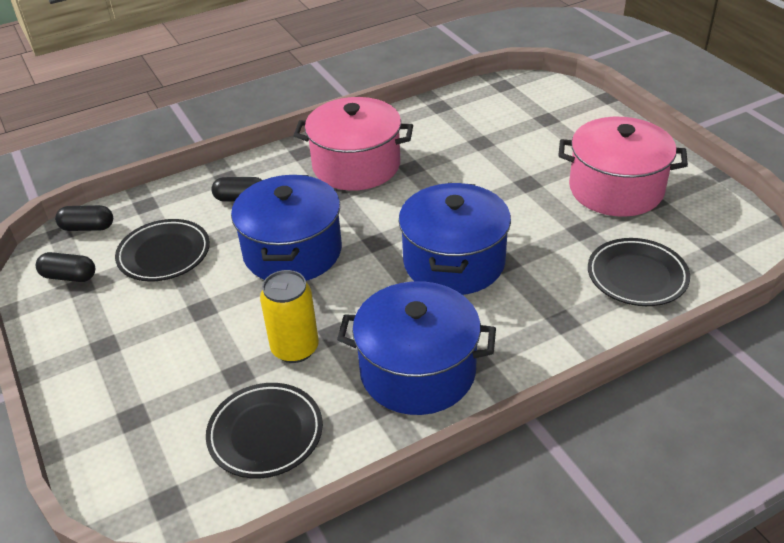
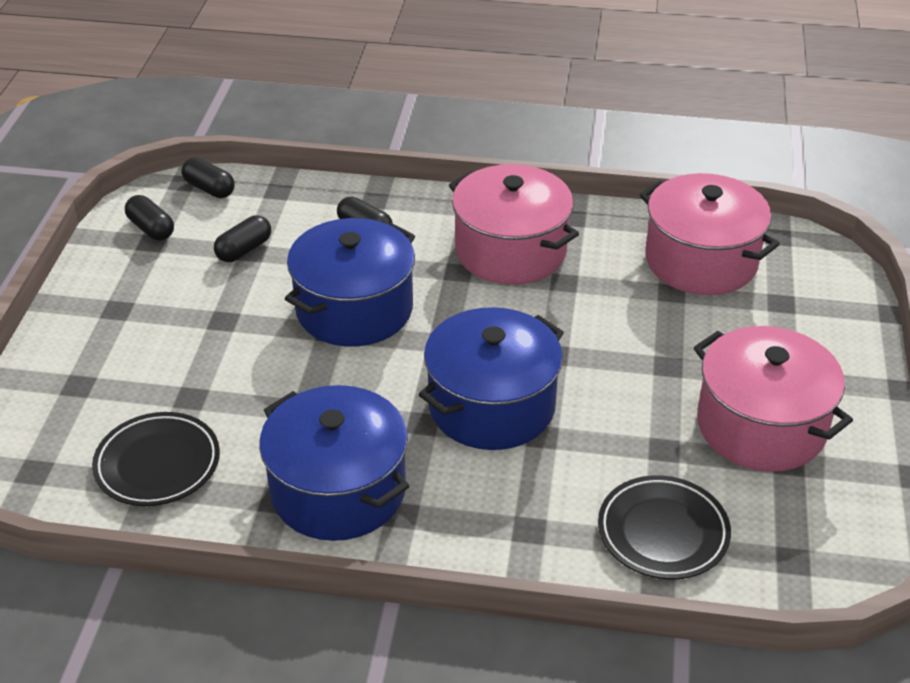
camera: 35 degrees right, 0 degrees up
black plate [115,219,210,281] -> black capsule [214,215,271,262]
yellow can [260,270,319,363] -> none
none -> pink pot [639,173,780,295]

